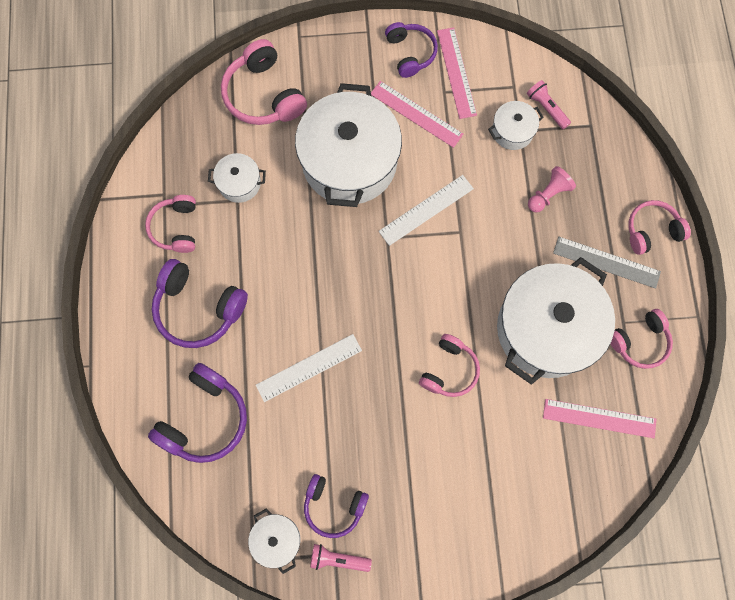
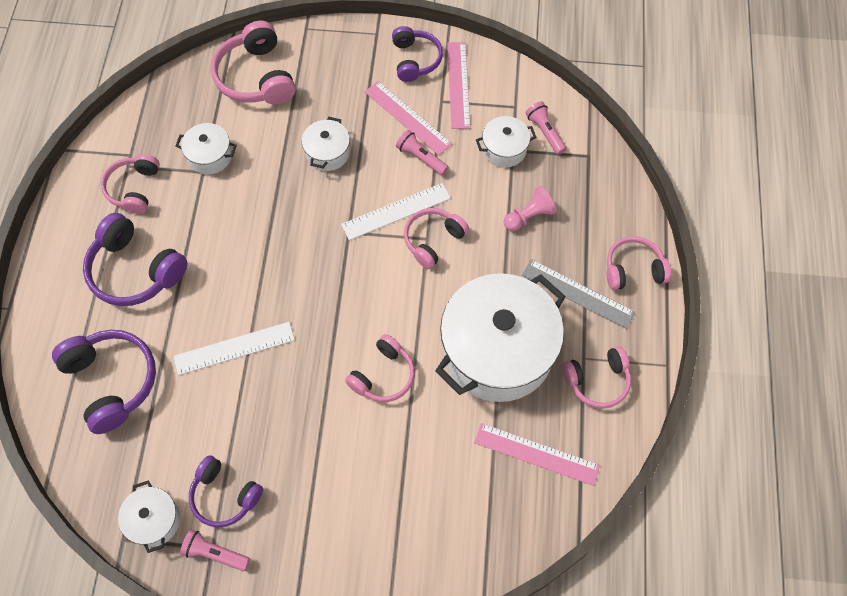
camera: 10 degrees right, 10 degrees down
purple headphones [148,363,247,463] -> purple headphones turned 75 degrees counterclockwise [52,330,156,434]
white pot [295,83,402,207] -> white pot [302,117,350,171], size x0.44
none -> pink flashlight [396,130,448,175]
none -> pink headphones [404,208,469,269]

